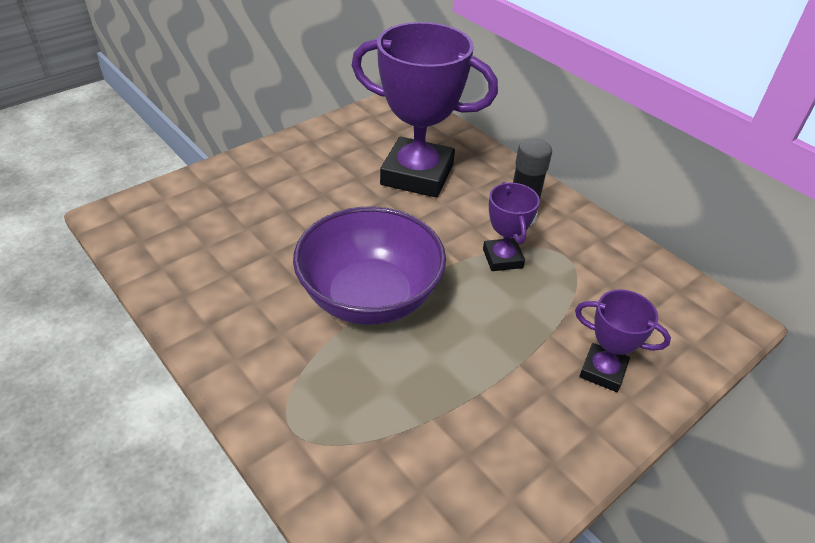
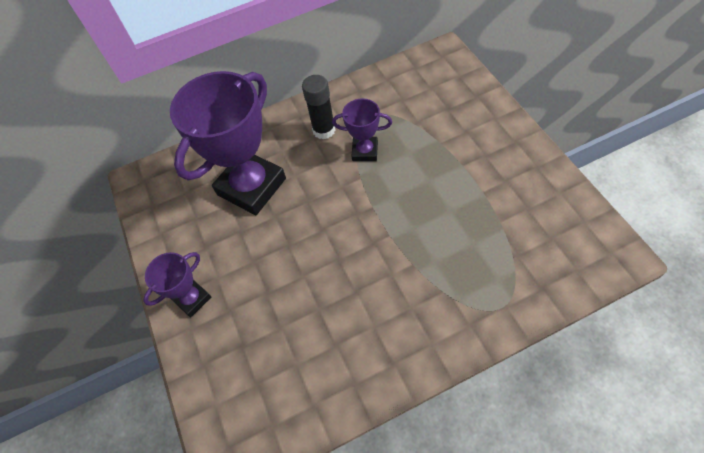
camera: 65 degrees left, 15 degrees up
purple bowl [293,207,446,325] -> none
purple trophy [575,289,671,392] -> purple trophy moved to [143,252,211,317]

